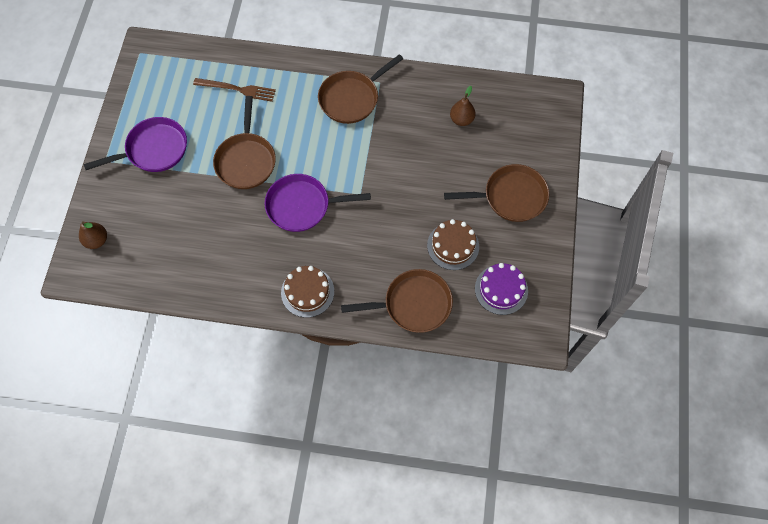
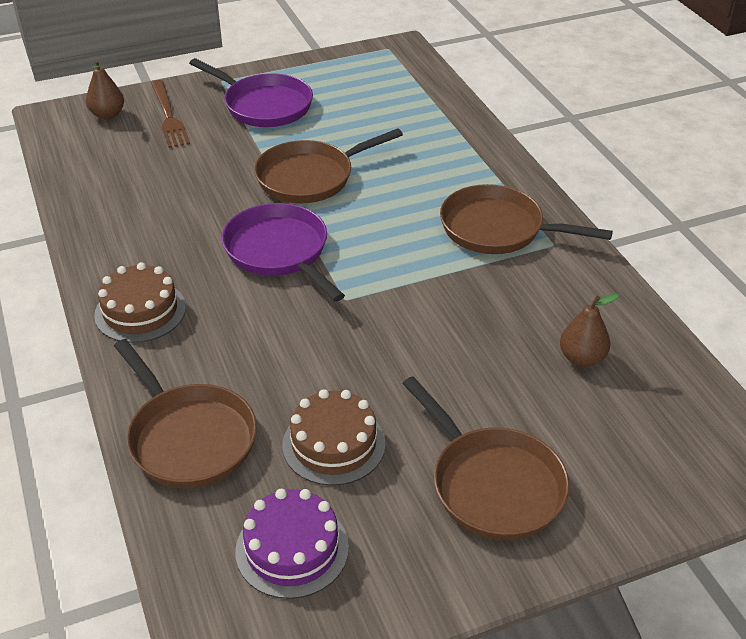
camera: 60 degrees right, 25 degrees down
brown fork [193,78,276,102] -> brown fork moved to [151,80,190,148]

